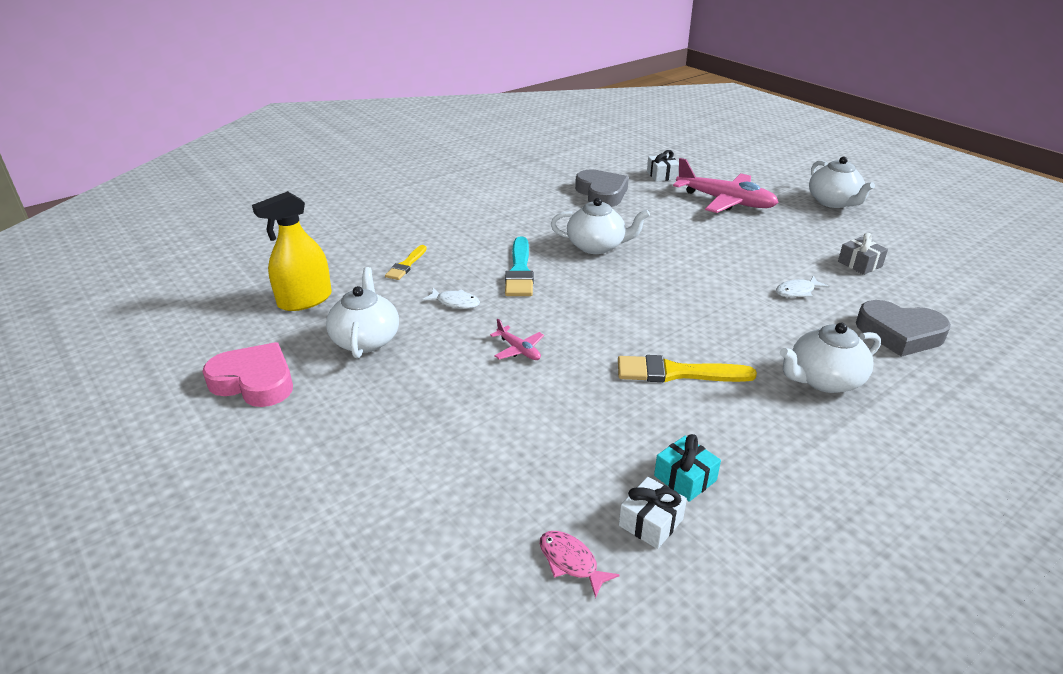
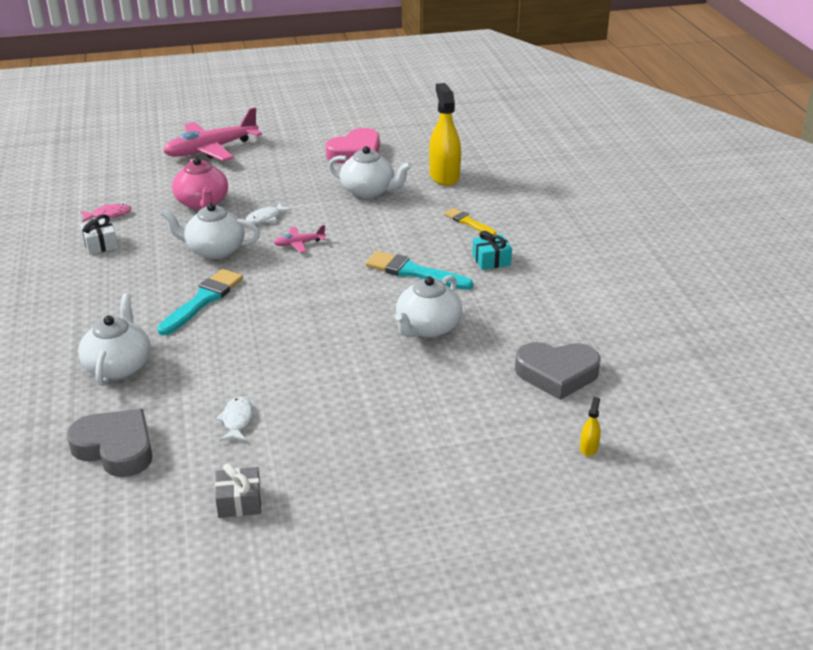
camera: 115 degrees right, 0 degrees up
white fish [422,288,480,309] -> white fish moved to [246,202,292,224]
yellow brush [618,355,757,382] -> turquoise brush [157,269,243,335]
white gift [647,150,679,182] -> yellow spray bottle [580,397,601,456]
turquoise gift [654,434,721,502] -> turquoise gift moved to [472,231,512,270]
pink plane [673,158,779,213] -> pink plane moved to [163,107,262,161]
white teapot [809,157,875,208] -> white teapot moved to [160,203,260,259]
grey heart [856,300,951,357] -> grey heart turned 75 degrees clockwise [66,409,153,477]
none -> pink teapot [172,157,228,210]

